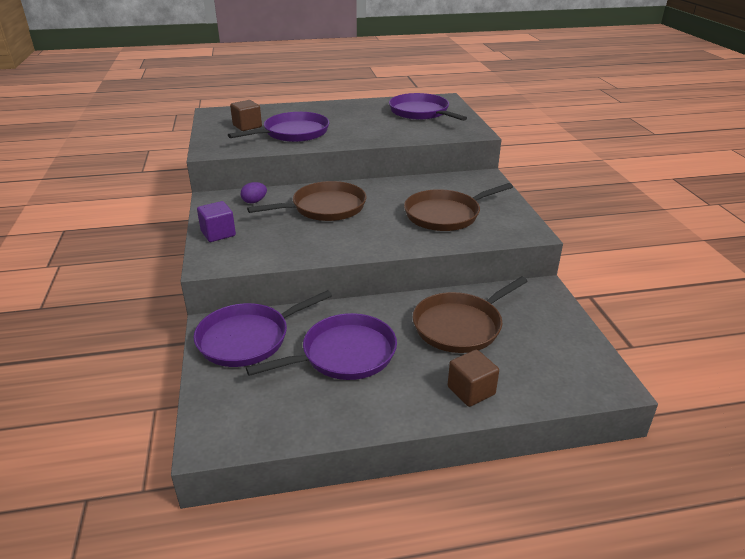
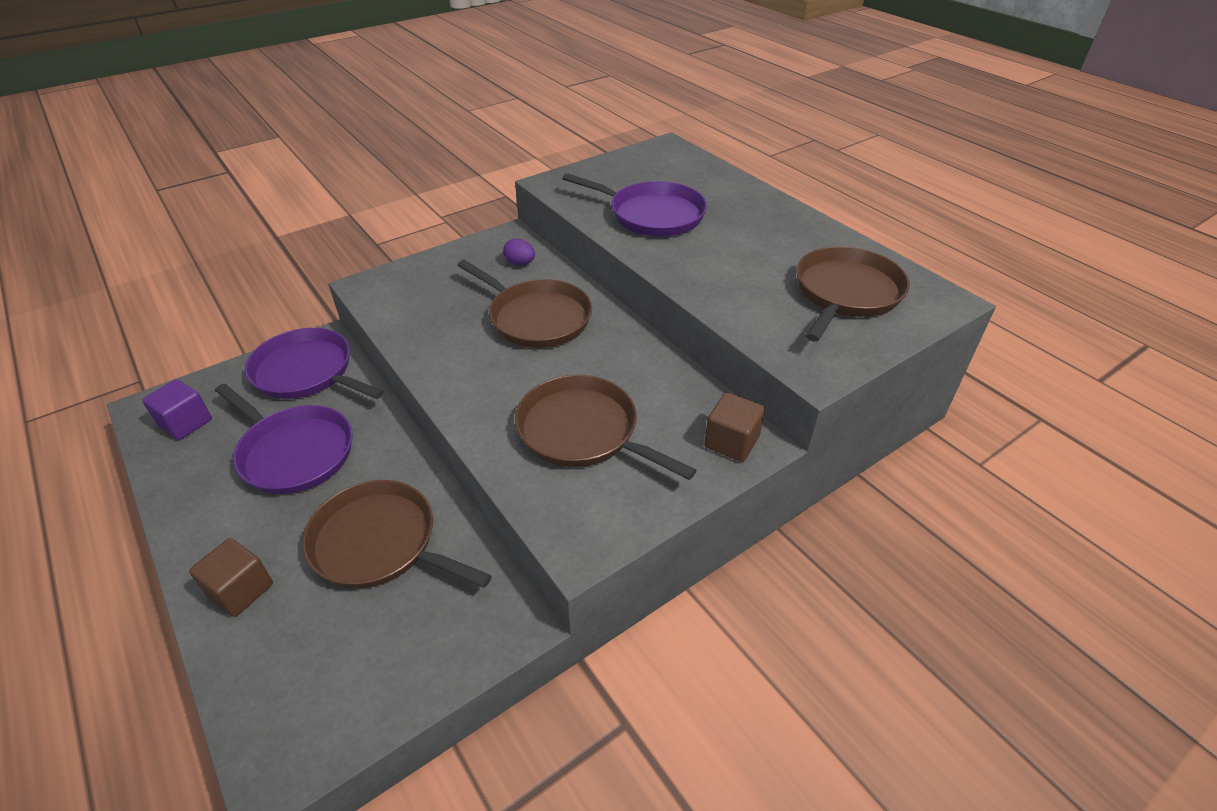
camera: 65 degrees right, 10 degrees up
purple cube [197,201,236,242] -> purple cube moved to [142,379,212,440]
brown cube [230,100,262,131] -> brown cube moved to [704,392,765,462]
purple pan [389,93,467,121] -> brown pan [796,246,910,342]

